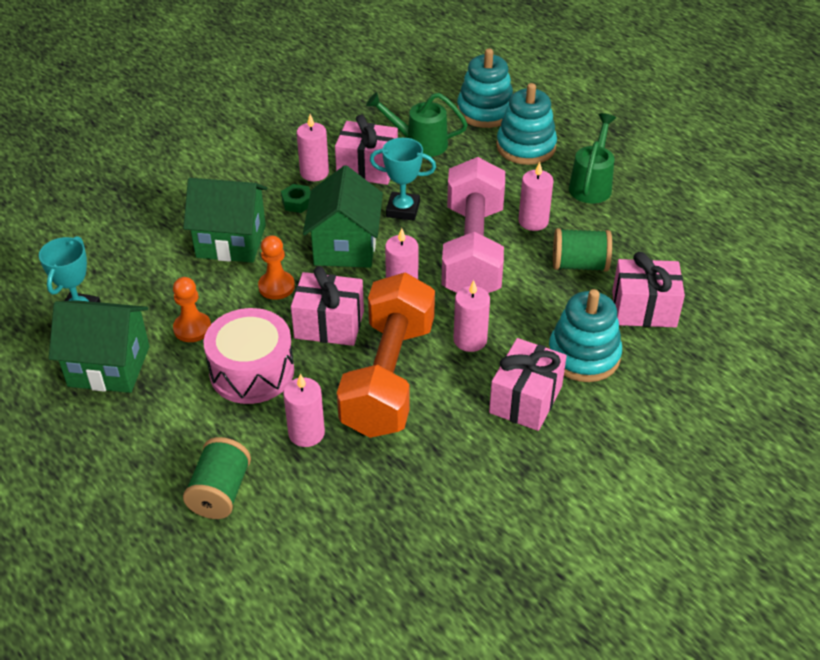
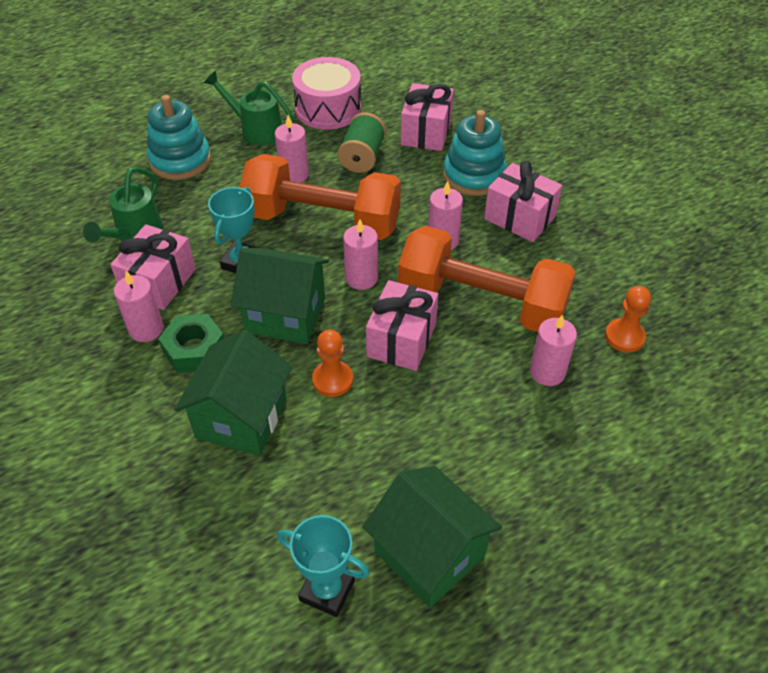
camera: 80 degrees left, 5 degrees up
green house [49,300,149,393] -> green house turned 60 degrees counterclockwise [362,466,502,608]
orange pawn [173,277,211,342] -> orange pawn moved to [605,286,651,352]
green spool [183,437,251,519] -> none
pink drum [203,308,294,404] -> pink drum moved to [292,57,361,130]
green nut [281,184,311,213] -> green nut [158,314,224,373], size x1.62
pink dumbbell [441,157,505,293] -> orange dumbbell [239,154,401,240]
turquoise stacking toy [457,48,513,128] -> none

